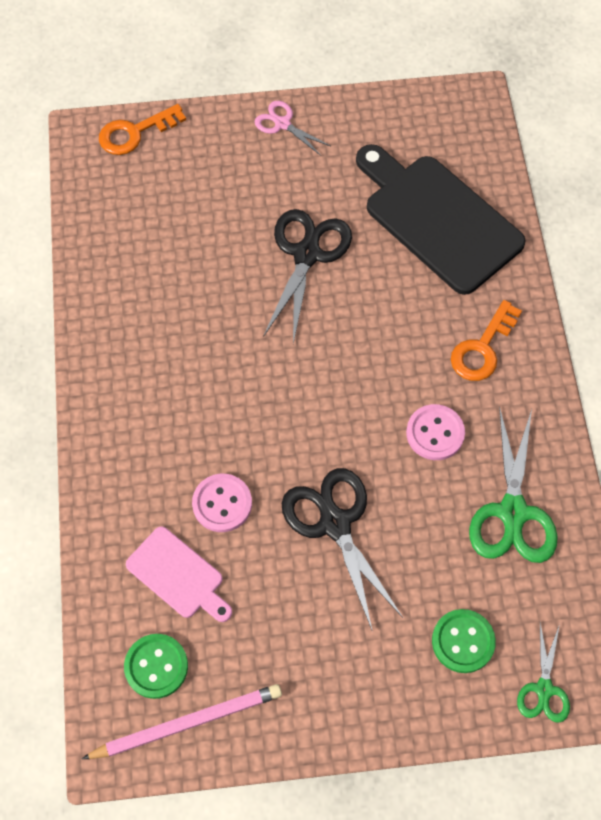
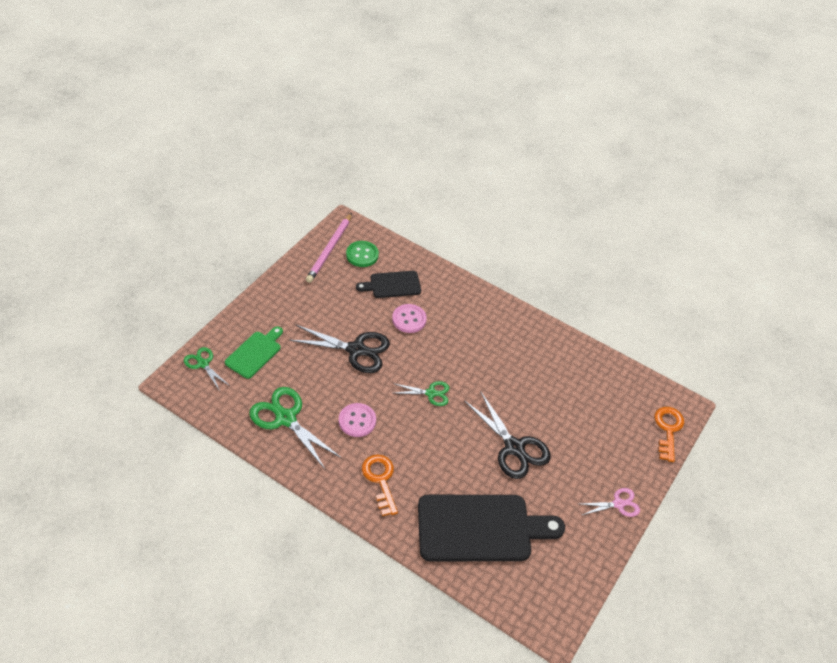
camera: 125 degrees right, 15 degrees down
pink cutting board [126,526,232,622] -> black cutting board [356,271,421,298]
green button [432,609,496,673] -> green cutting board [225,326,283,379]
none -> green scissors [393,381,449,406]

